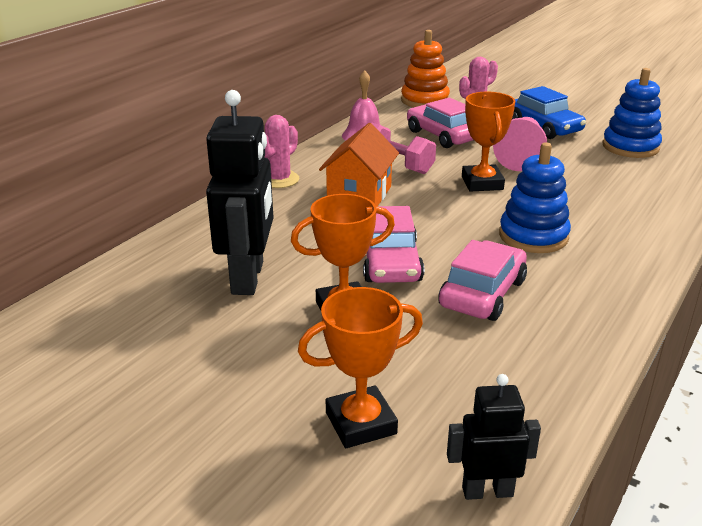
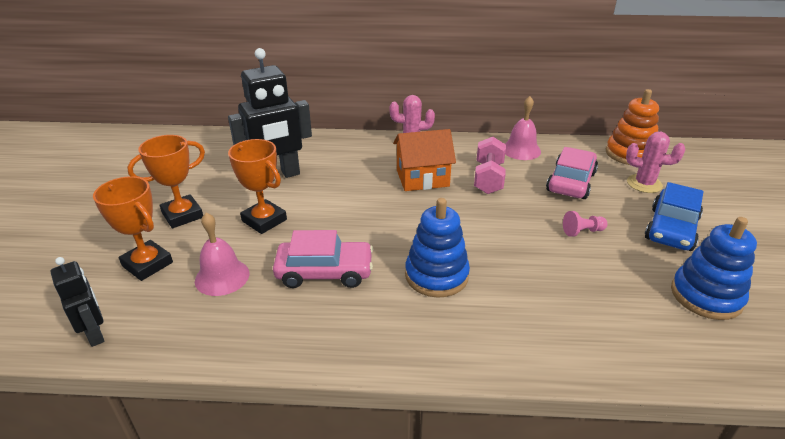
camera: 60 degrees right, 5 degrees up
pink car [363,206,424,283] -> none
orange trophy [462,92,515,191] -> orange trophy moved to [127,135,205,228]
pink pawn [493,117,547,171] -> pink pawn [563,211,608,237], size x0.50
none -> pink bell [195,212,249,296]

